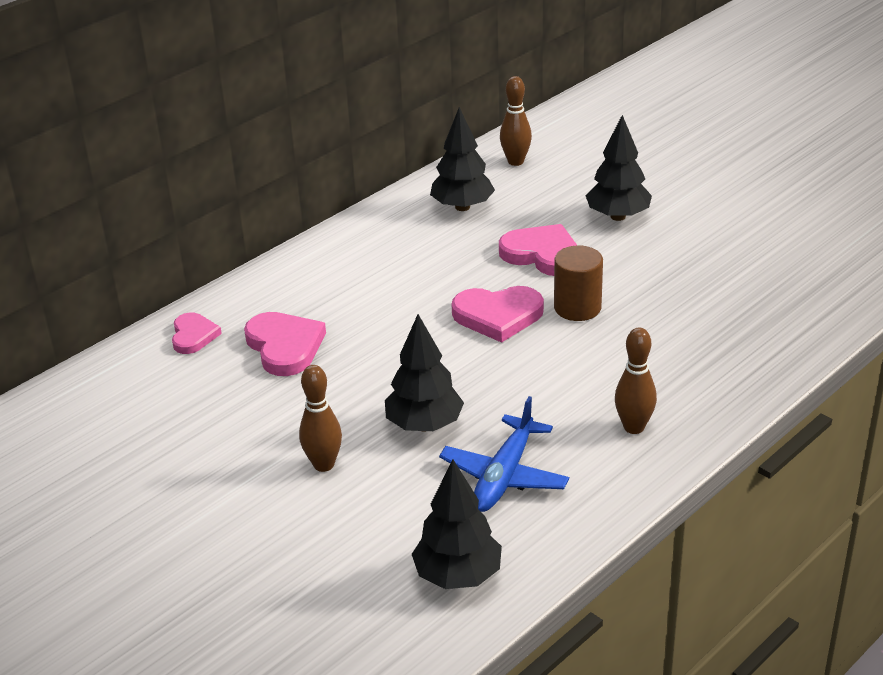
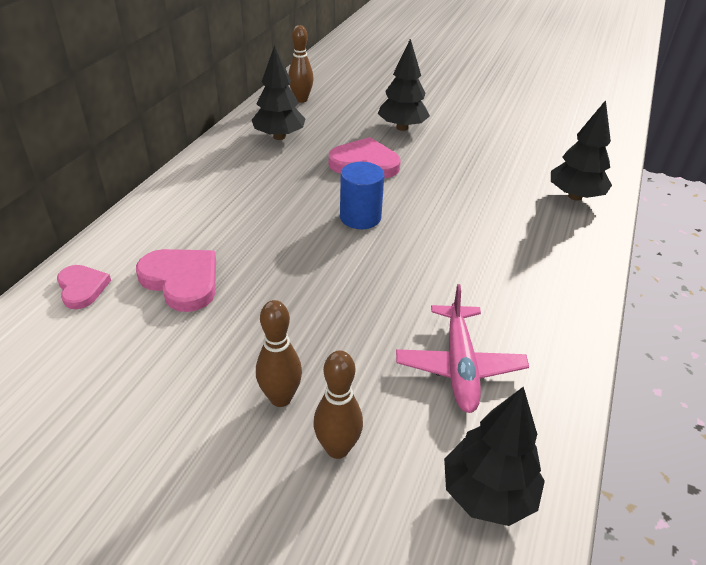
camera: 25 degrees left, 5 degrees up
black tree [385,314,464,431] -> black tree moved to [551,100,612,201]
blue plane [439,396,569,512] -> pink plane [396,284,529,413]
pink heart [452,286,544,343] -> blue cylinder [340,162,384,229]
brown cylinder [554,245,603,321] -> none
brown bowling pin [615,327,657,434] -> brown bowling pin moved to [313,350,363,459]

